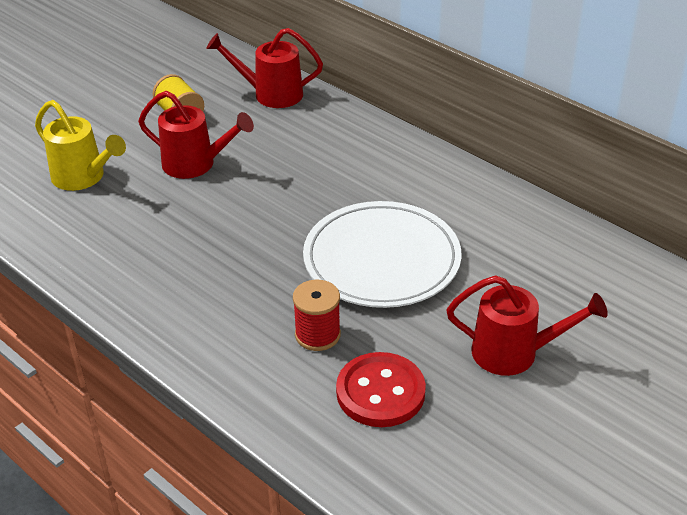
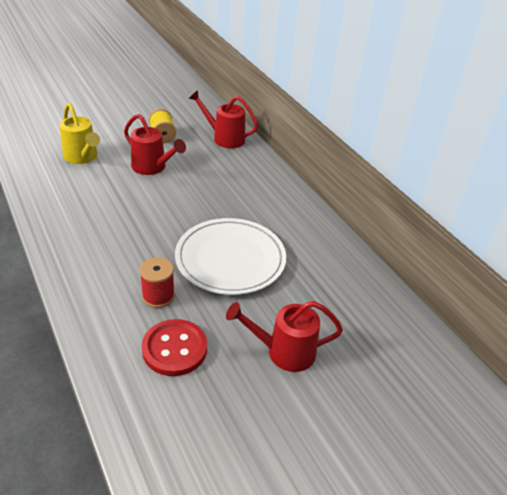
camera: 15 degrees right, 0 degrees up
red watering can [446,275,608,376] -> red watering can turned 150 degrees clockwise [226,301,343,372]

